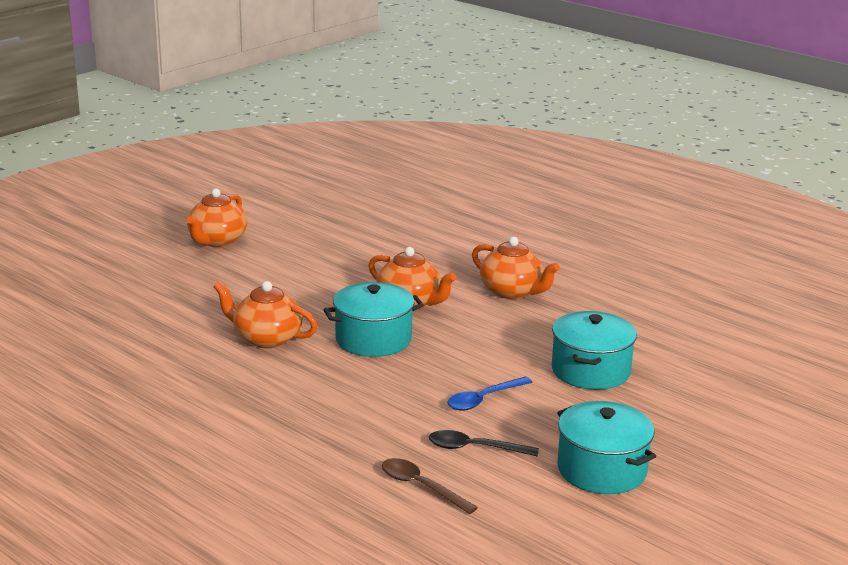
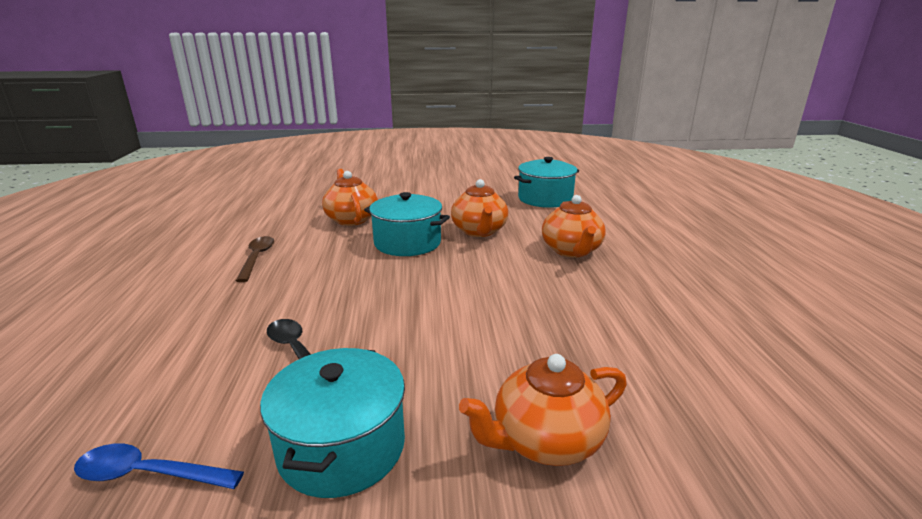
camera: 45 degrees right, 0 degrees up
orange teapot [187,189,247,247] -> orange teapot moved to [459,354,627,466]
brown spoon [382,458,478,514] -> brown spoon moved to [236,236,274,282]
blue spoon [447,377,532,411] -> blue spoon moved to [74,444,244,489]
turquoise pot [552,311,637,390] -> turquoise pot moved to [514,157,579,208]

